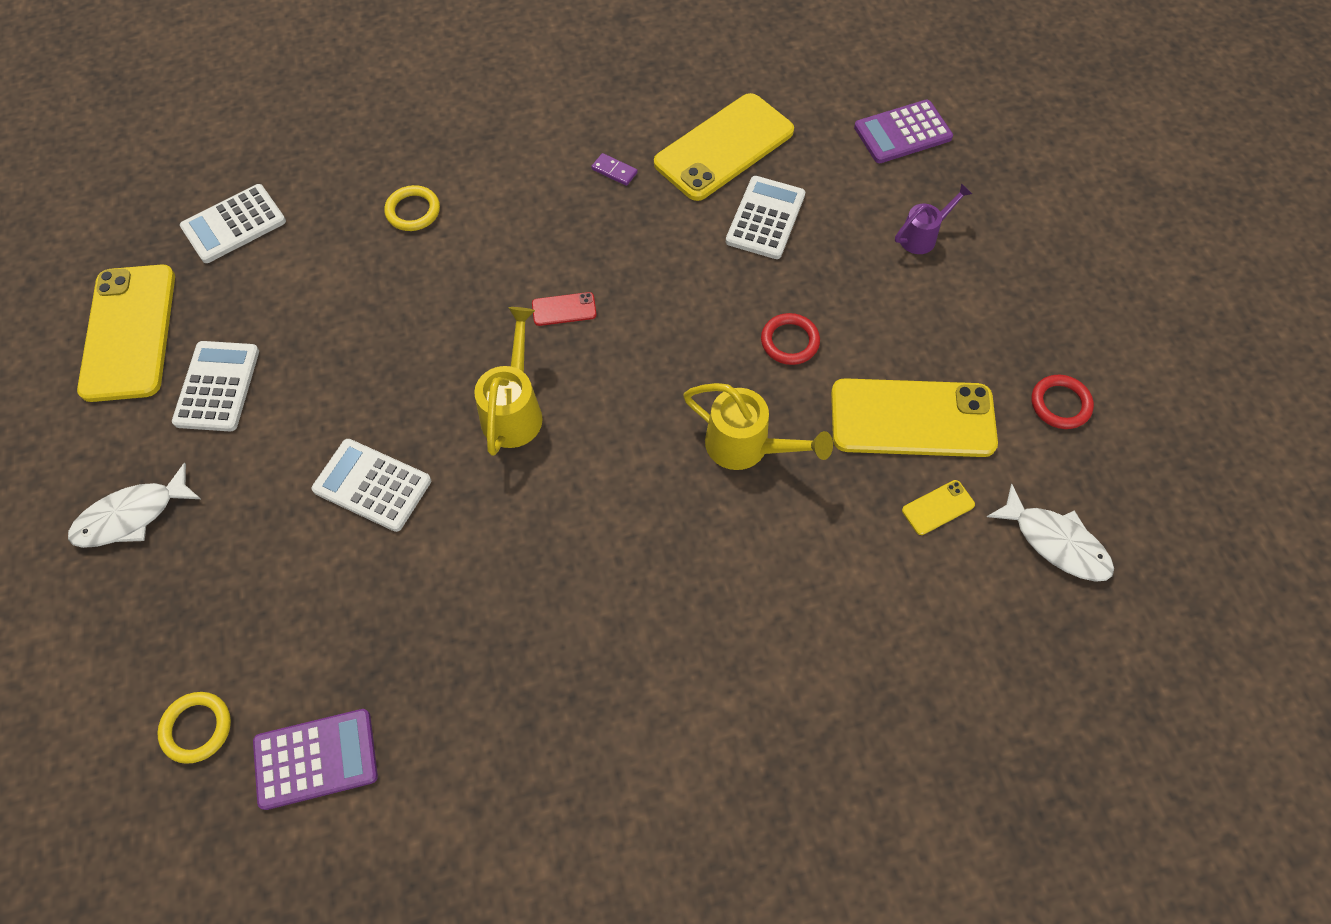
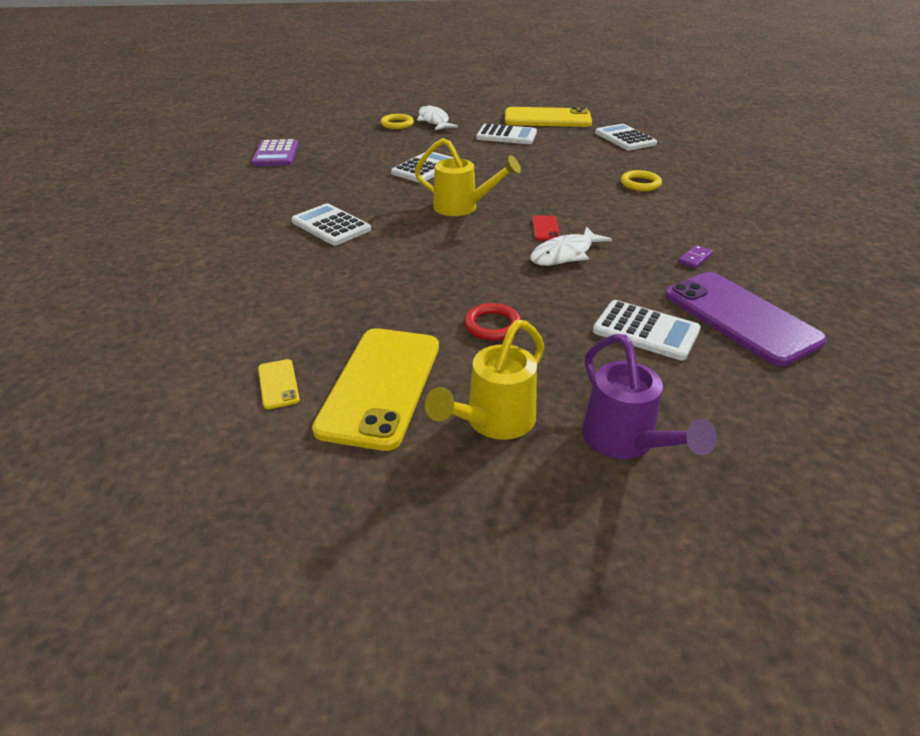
camera: 100 degrees right, 25 degrees down
yellow ring [157,692,231,764] -> yellow ring moved to [381,114,414,129]
yellow phone [654,93,794,201] -> purple phone [665,272,827,366]
yellow watering can [683,383,833,470] -> yellow watering can moved to [425,320,544,440]
purple calculator [854,100,953,163] -> none
purple watering can [895,183,972,254] -> purple watering can [582,334,717,459], size x1.54
white fish [987,484,1114,582] -> white fish moved to [530,227,612,266]
red ring [1032,375,1094,429] -> none
none -> white calculator [291,204,371,246]

